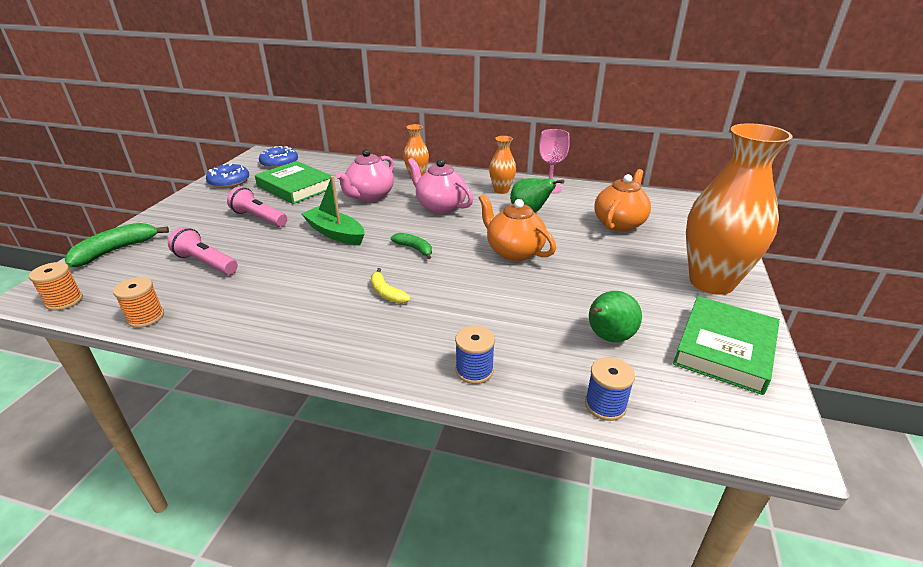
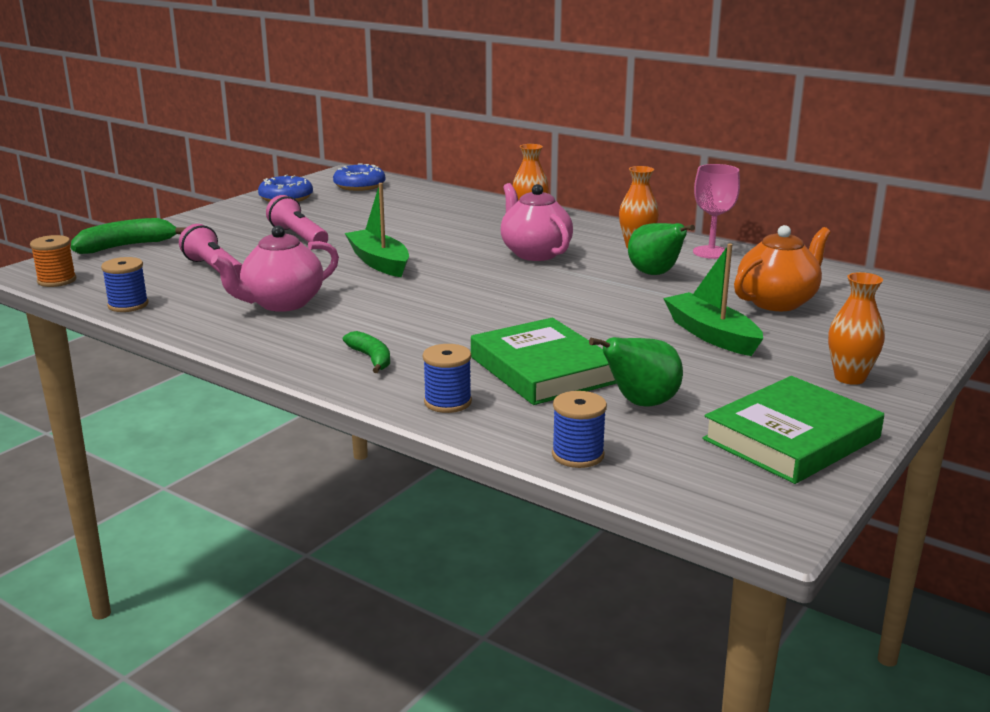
camera: 20 degrees right, 10 degrees down
orange spool [113,277,164,328] -> blue spool [101,257,149,312]
green book [255,161,332,204] -> green book moved to [471,318,617,405]
pink teapot [336,149,394,202] -> pink teapot moved to [211,225,339,312]
yellow banana [371,268,411,304] -> none
green banana [391,233,432,259] -> green banana moved to [343,331,390,373]
orange teapot [479,194,556,261] -> none
orange vase [686,123,793,295] -> orange vase [828,272,885,385], size x0.47
none -> green boat [663,244,763,356]

